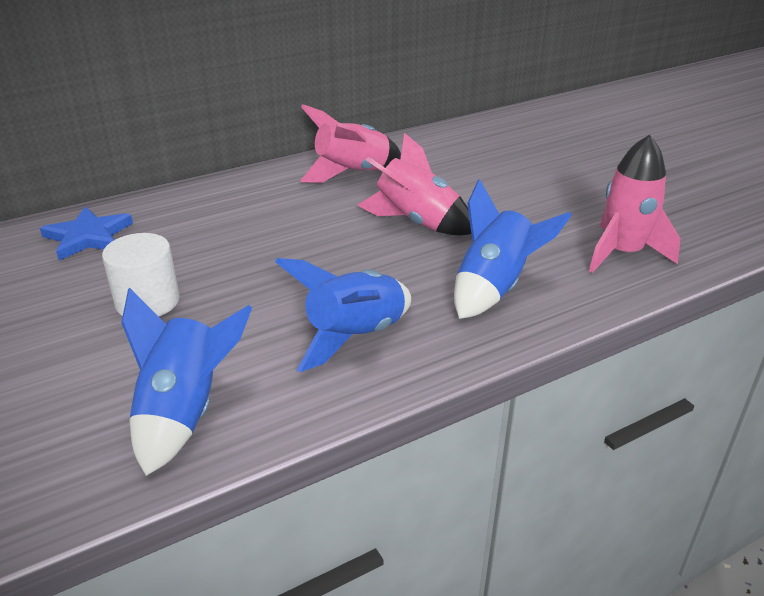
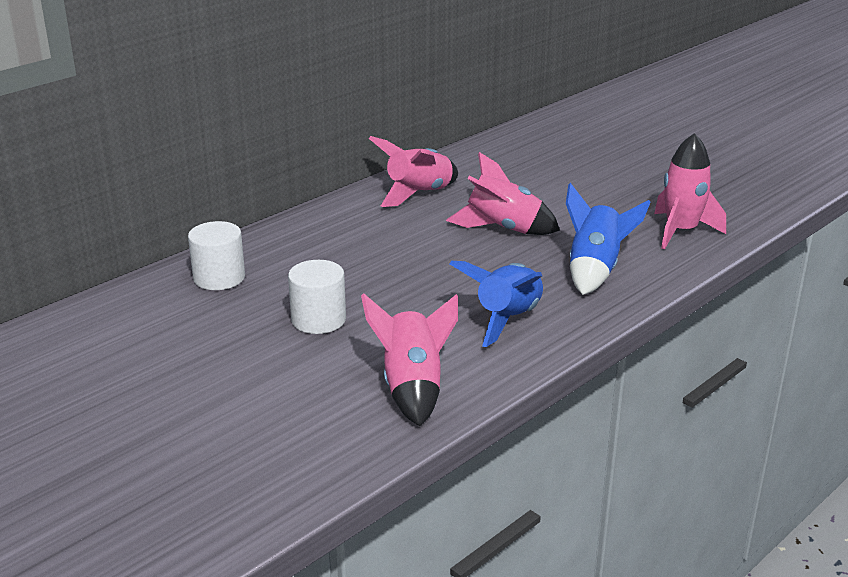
camera: 15 degrees left, 5 degrees down
blue star [40,206,133,261] -> white cylinder [188,221,245,290]
blue rocket [121,288,252,476] -> pink rocket [361,293,458,426]

